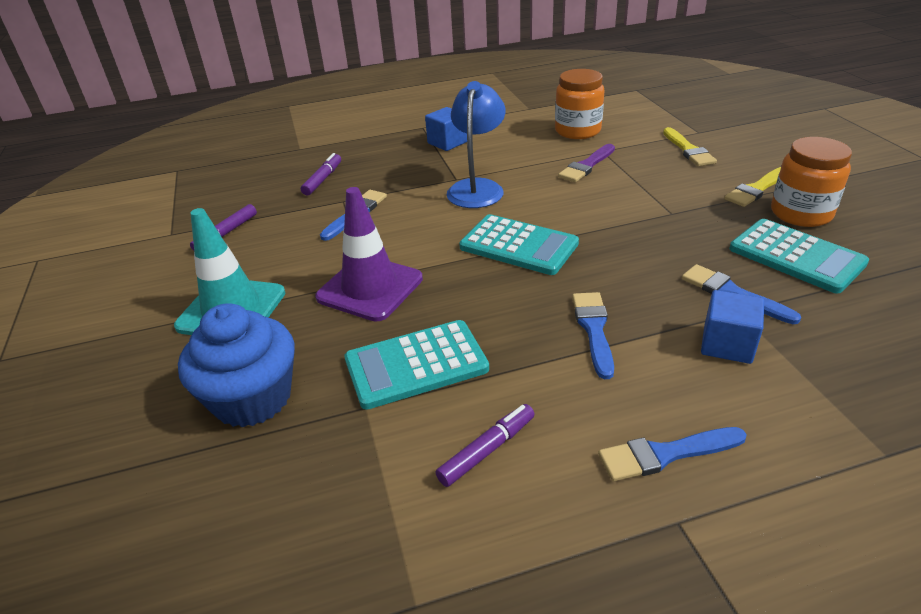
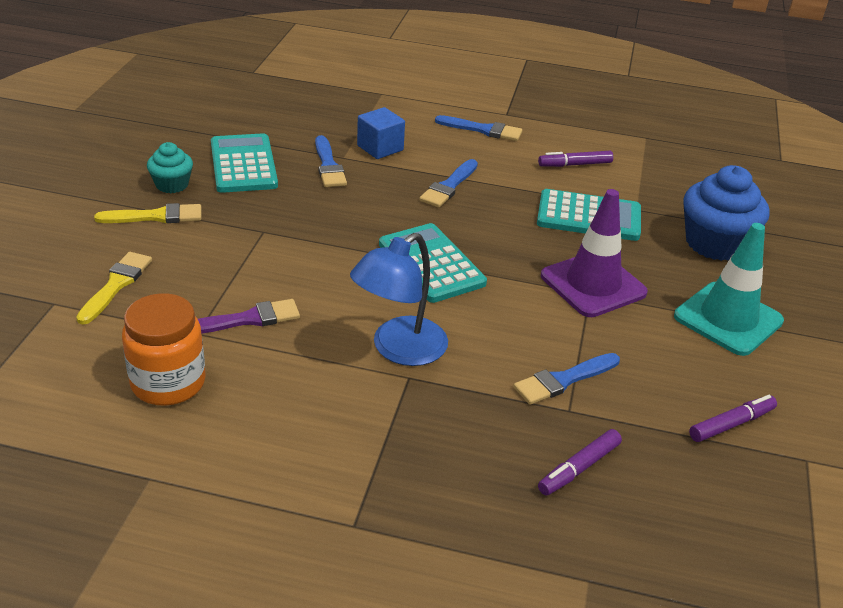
camera: 155 degrees left, 0 degrees up
blue cube [425,107,467,151] -> none
orange jar [771,137,852,227] -> turquoise cupcake [147,142,193,193]

